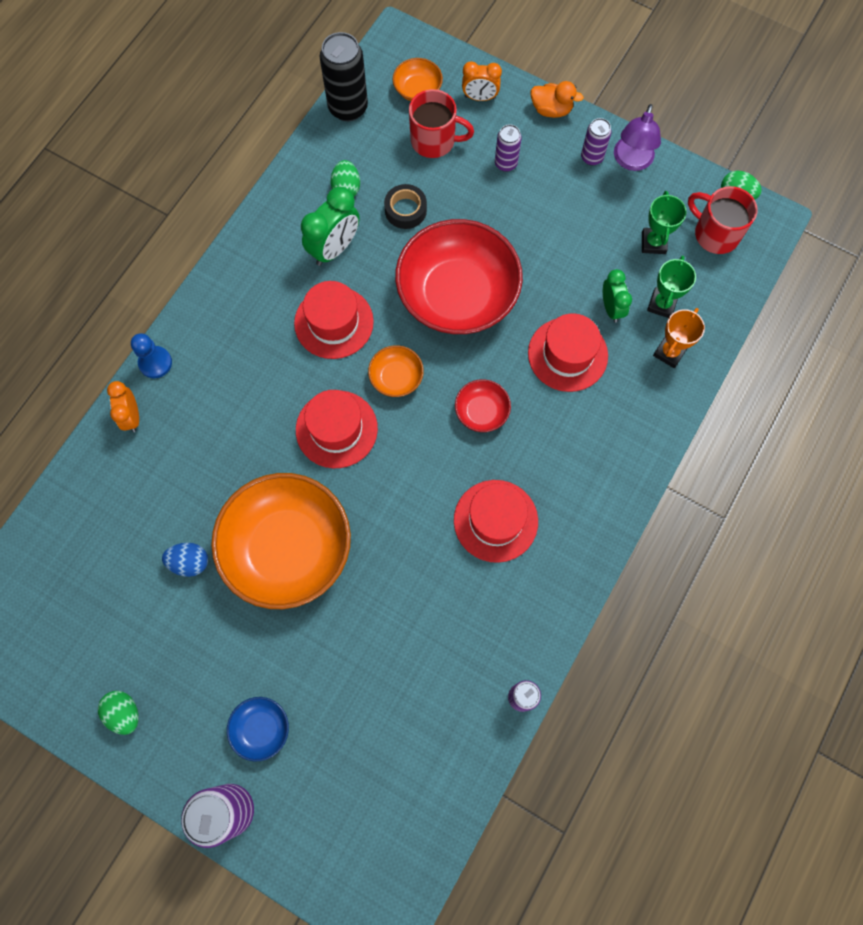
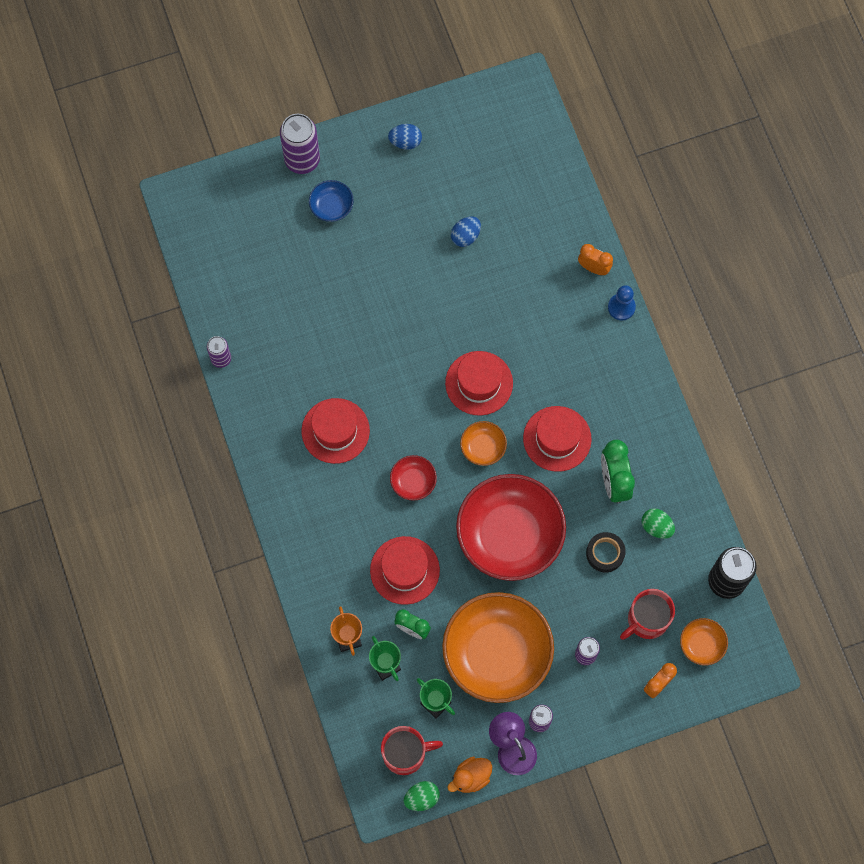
camera: 130 degrees right, 0 degrees up
green egg [98,691,139,735] -> blue egg [388,124,422,150]
orange bowl [211,473,351,609] -> orange bowl moved to [442,592,554,703]
orange duck [531,81,584,118] -> orange duck moved to [447,757,492,793]

